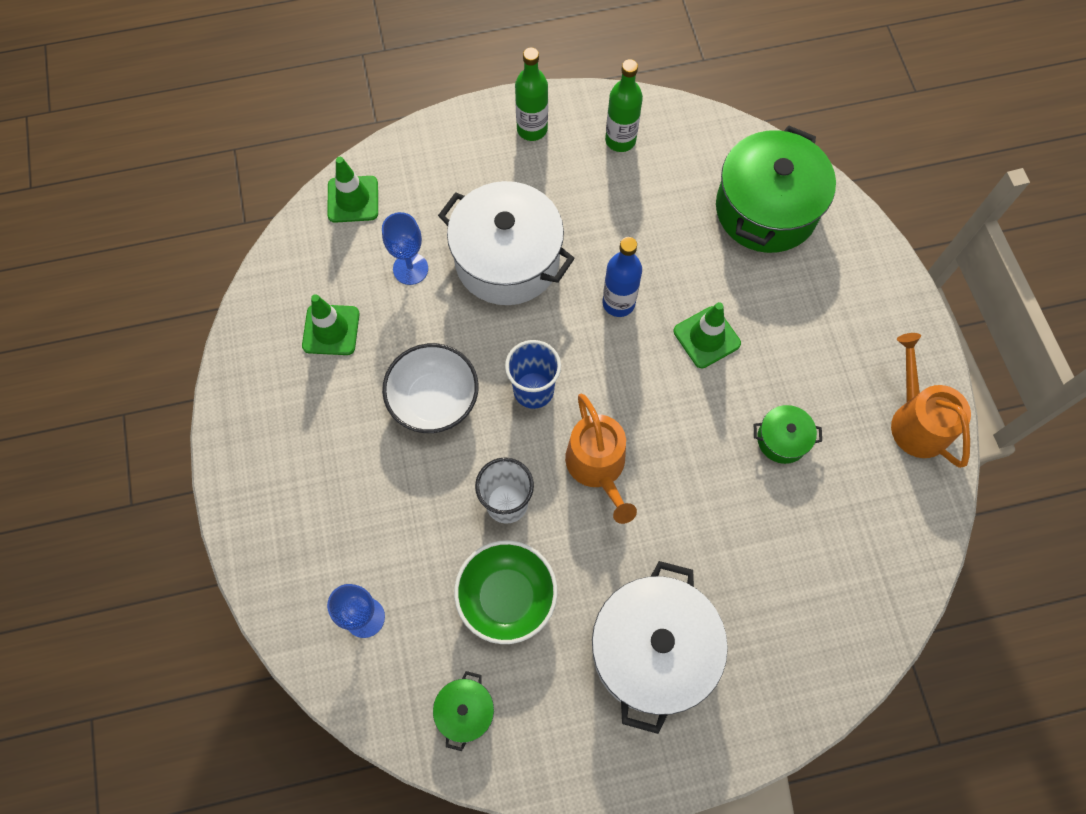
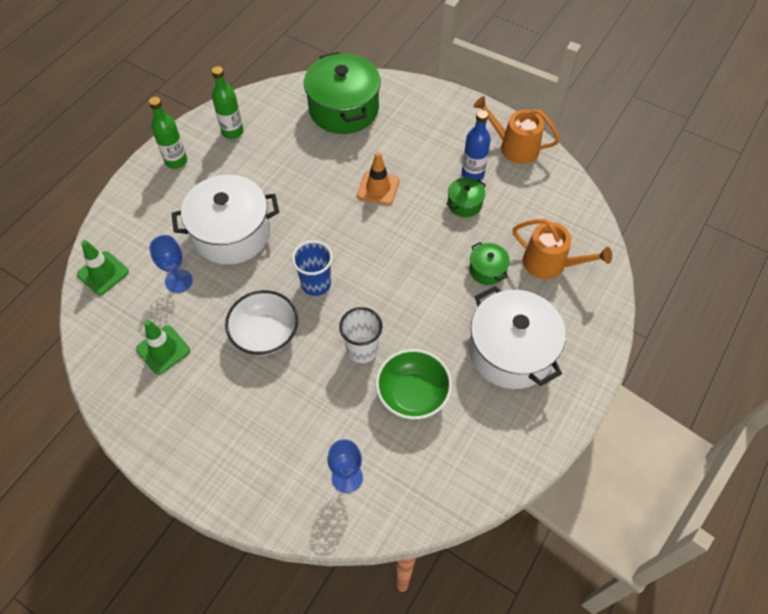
camera: 45 degrees left, 10 degrees down
green pot [433,671,494,751] -> green pot moved to [469,242,510,285]
orange watering can [565,394,637,524] -> orange watering can moved to [513,219,612,279]
blue bottle [603,237,642,317] -> blue bottle moved to [462,110,491,180]
green traffic cone [674,302,741,368] -> orange traffic cone [357,152,400,205]

